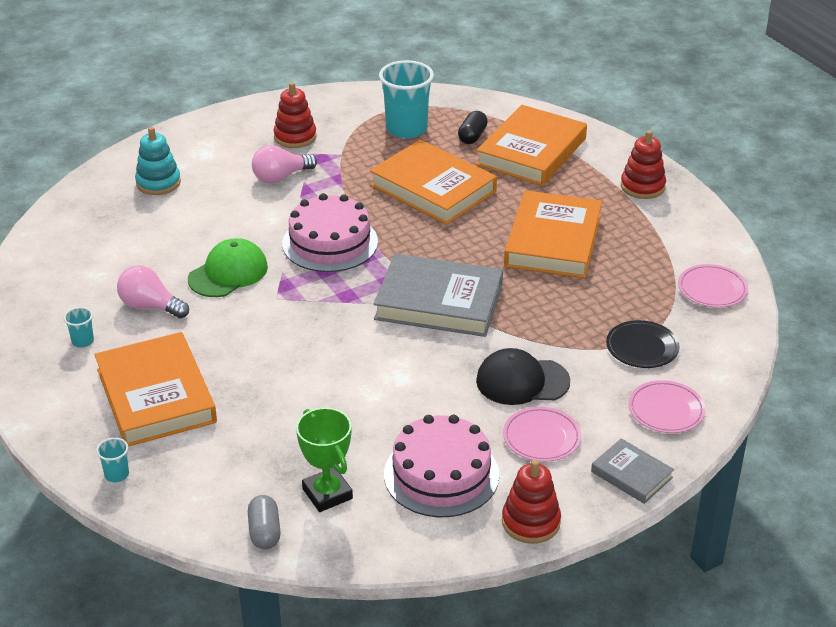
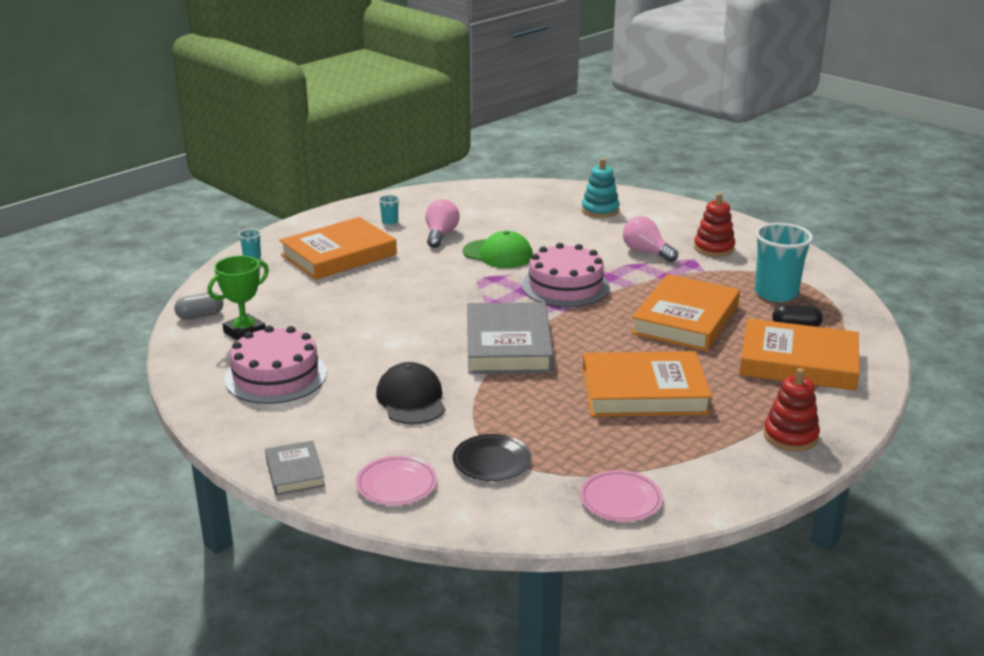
camera: 75 degrees right, 10 degrees down
red stacking toy [502,459,561,544] -> none
pink plate [503,407,581,462] -> none
grey book [591,438,674,504] -> grey book turned 45 degrees counterclockwise [265,440,325,495]

